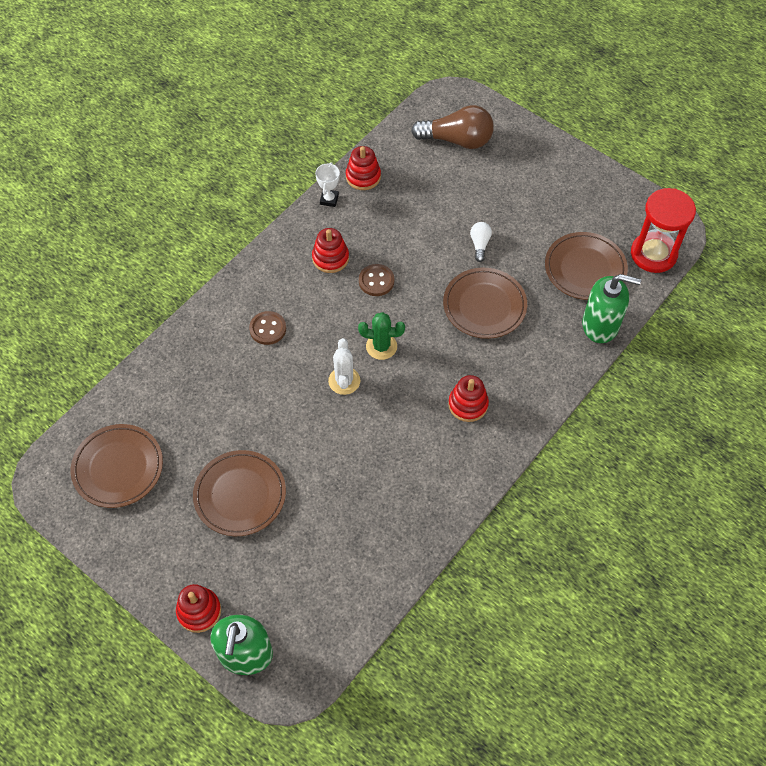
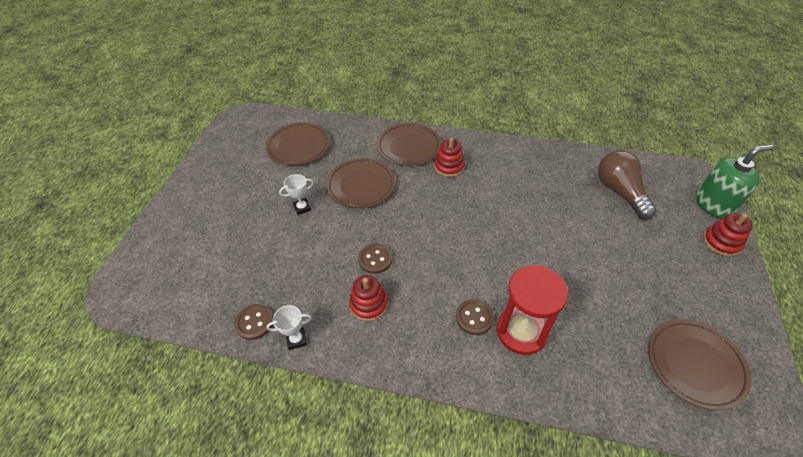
camera: 115 degrees left, 10 degrees down
brown plate [193,450,286,536] -> brown plate moved to [377,123,441,166]
white cactus [328,338,360,395] -> none
red stacking toy [346,146,381,190] -> brown button [234,304,273,340]
green cactus [358,312,405,360] -> none
brown light bulb [411,105,494,149] -> brown light bulb moved to [598,150,656,220]
white light bulb [470,222,492,262] -> white trophy [279,174,314,215]
green soap dispenser [582,274,641,343] -> none
red hourglass [631,188,696,273] -> red hourglass moved to [497,265,568,355]

